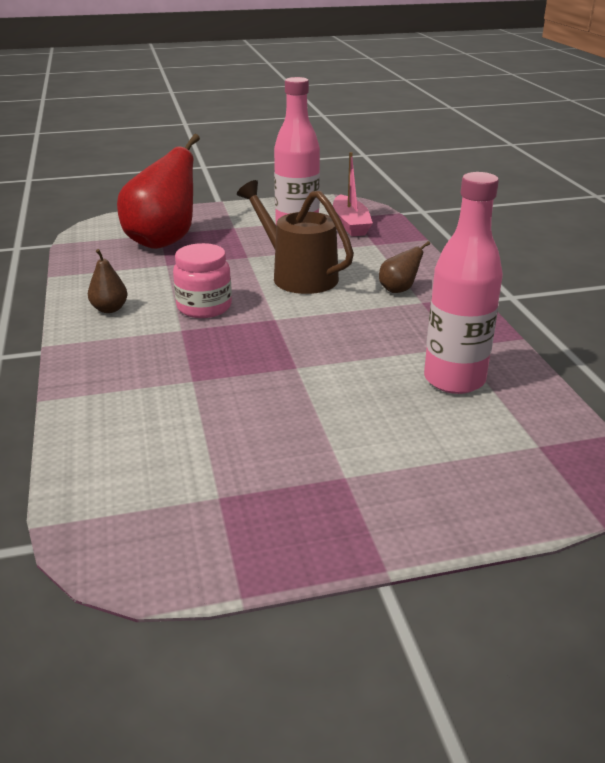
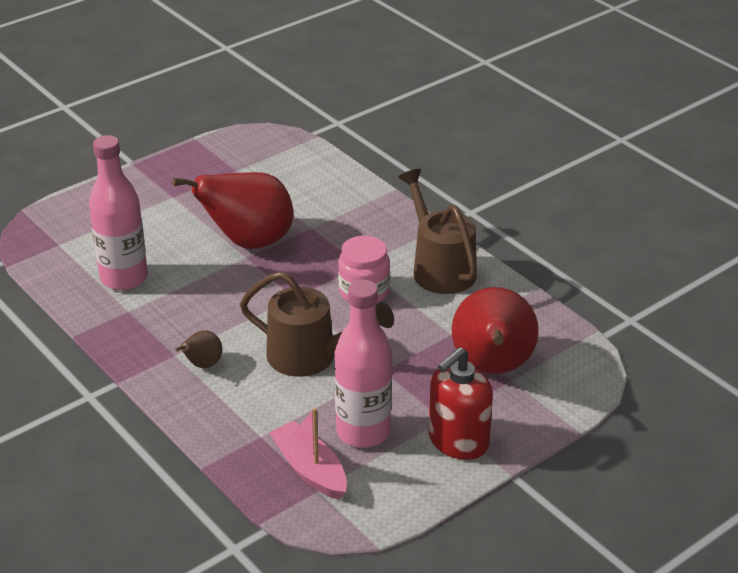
camera: 155 degrees right, 5 degrees up
brown pear [88,249,128,313] -> brown watering can [398,169,477,294]
none -> red pear [172,172,293,249]
none -> red soap dispenser [428,347,493,460]

